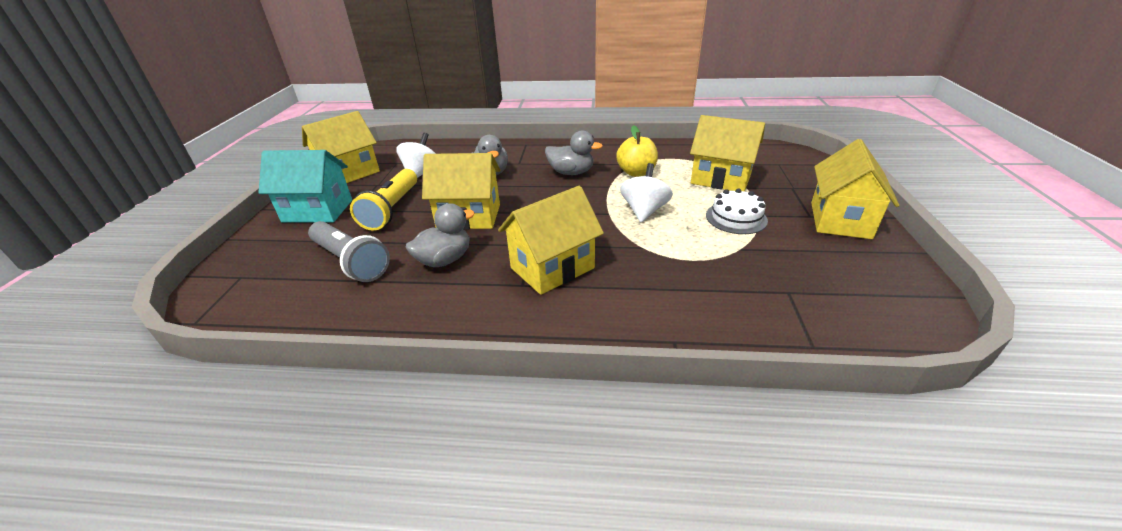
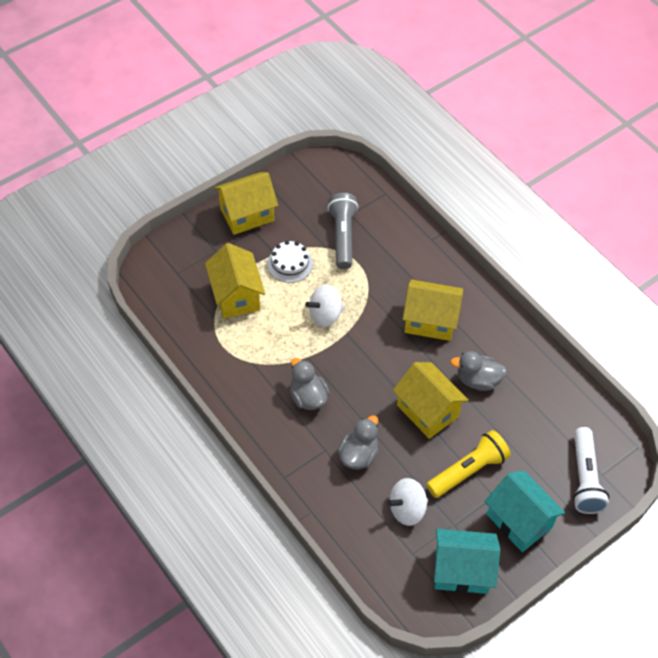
camera: 135 degrees left, 20 degrees up
yellow house [302,111,380,183] -> turquoise house [434,529,500,594]
grey flashlight [308,221,390,282] -> grey flashlight moved to [328,193,358,269]
yellow apple [616,125,658,177] -> none
none -> white flashlight [573,427,609,514]

